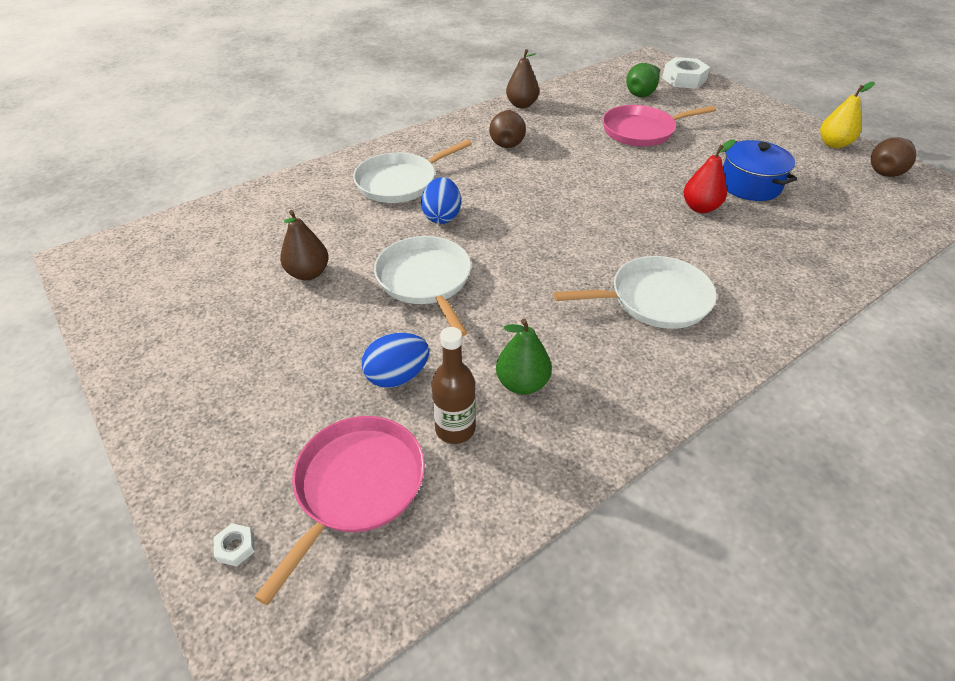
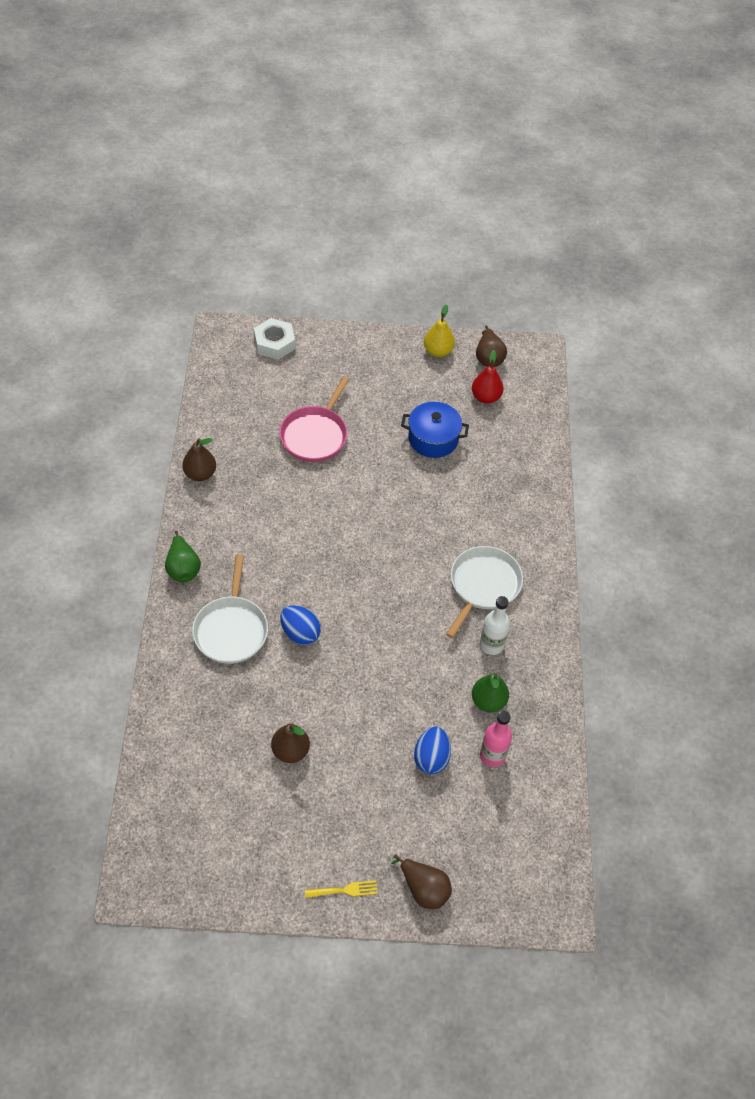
camera: 55 degrees left, 10 degrees up
white nut [214,523,255,566] -> none
pink pan [254,416,425,605] -> none
white pan [374,236,471,337] -> none
brown bottle [431,327,476,444] -> pink bottle [480,711,512,767]
brown pear [489,110,526,148] -> brown pear moved to [391,854,452,909]
green pear [626,63,661,97] -> green pear moved to [165,531,201,582]
red pear [684,139,735,213] -> red pear moved to [472,350,504,404]
none -> yellow fork [305,880,378,898]
none -> white bottle [480,596,510,655]

